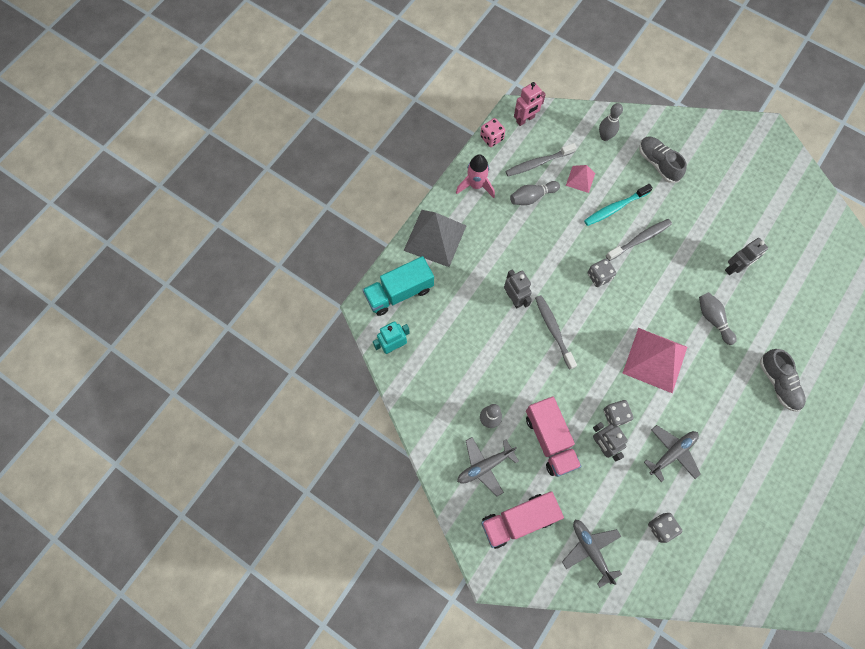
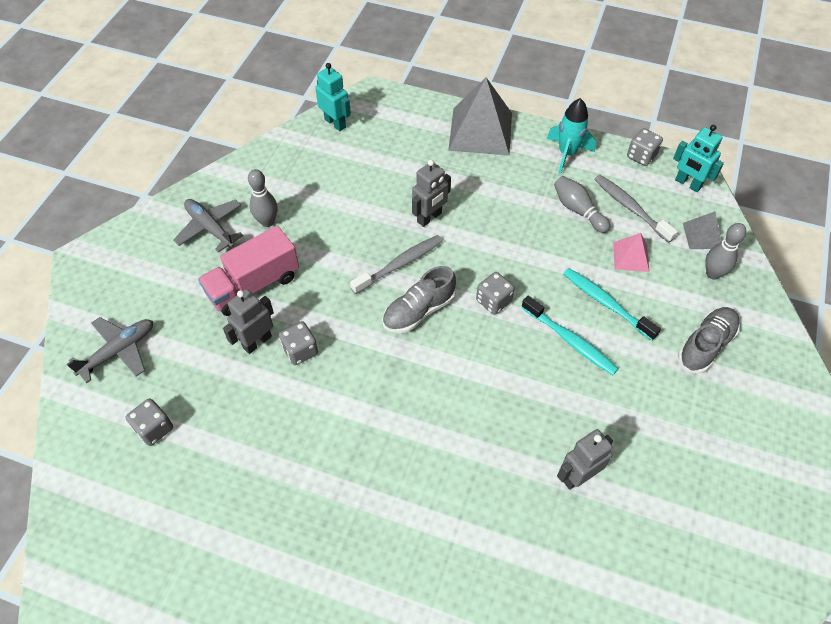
camera: 75 degrees right, 15 degrees down
turquoise truck [362,256,434,316] -> none
pink rocket [456,154,495,198] -> turquoise rocket [547,98,596,174]
pink dice [480,118,505,147] -> grey dice [627,128,663,166]
pink truck [481,491,564,549] -> none
pink robot [514,82,546,126] -> turquoise robot [673,125,724,192]
grey toothbrush [606,219,672,261] -> turquoise toothbrush [521,296,619,375]
pink pyramid [623,328,687,393] -> none
grey plane [644,425,701,482] -> none
grey bowling pin [699,292,737,345] -> none
grey robot [725,238,768,275] -> grey robot turned 105 degrees clockwise [557,429,613,490]
grey shoe [760,349,806,411] -> grey shoe moved to [382,266,456,333]
none -> grey pyramid [683,211,722,249]

